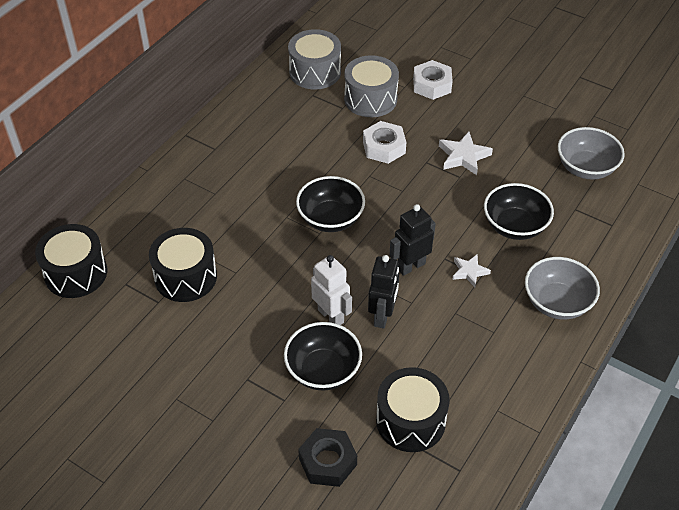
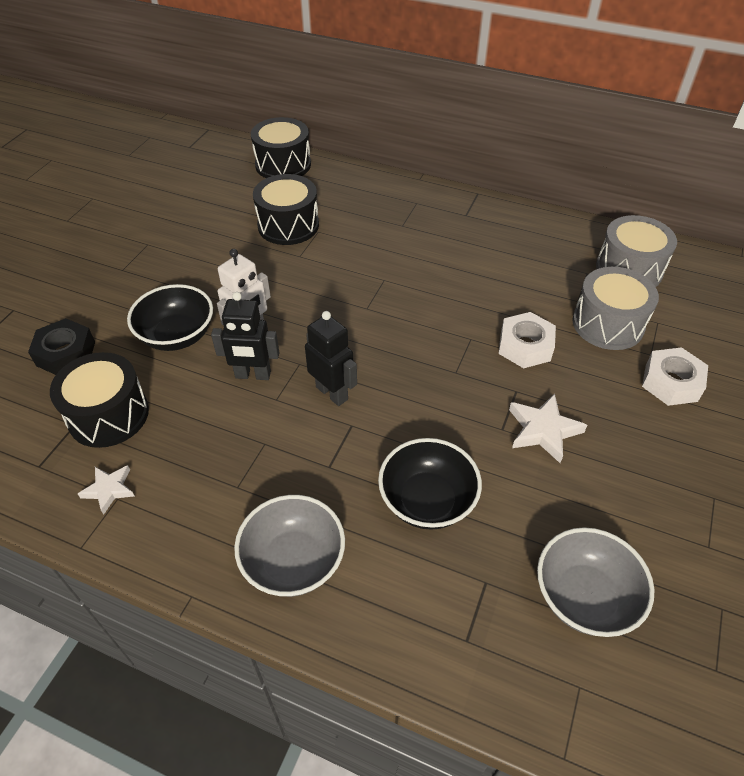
camera: 80 degrees right, 0 degrees up
black bowl [296,176,365,232] -> none
white star [452,254,491,287] -> white star moved to [78,465,134,515]

